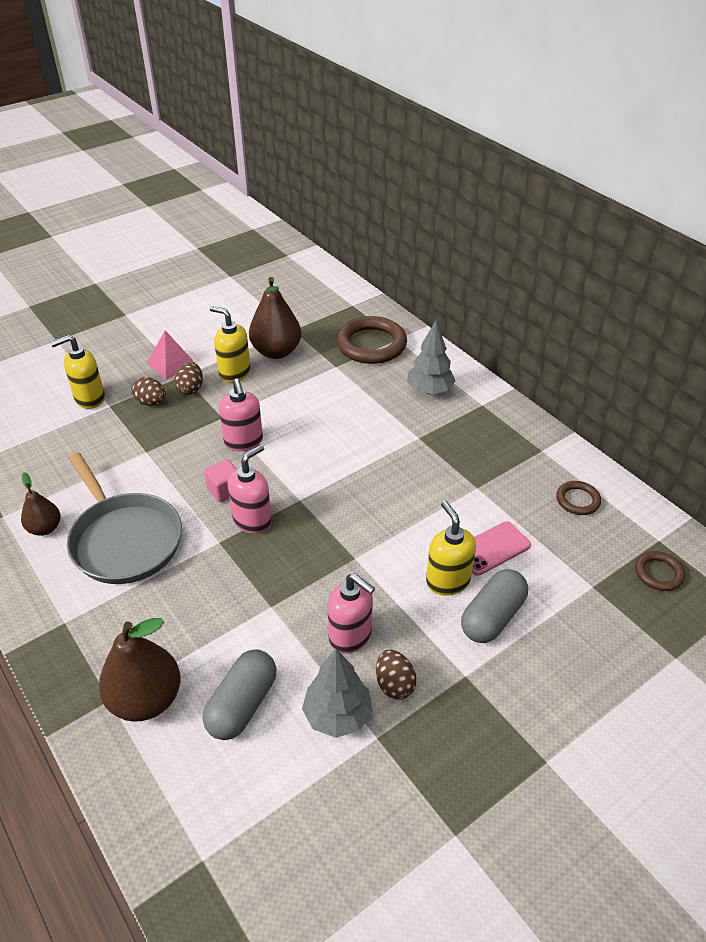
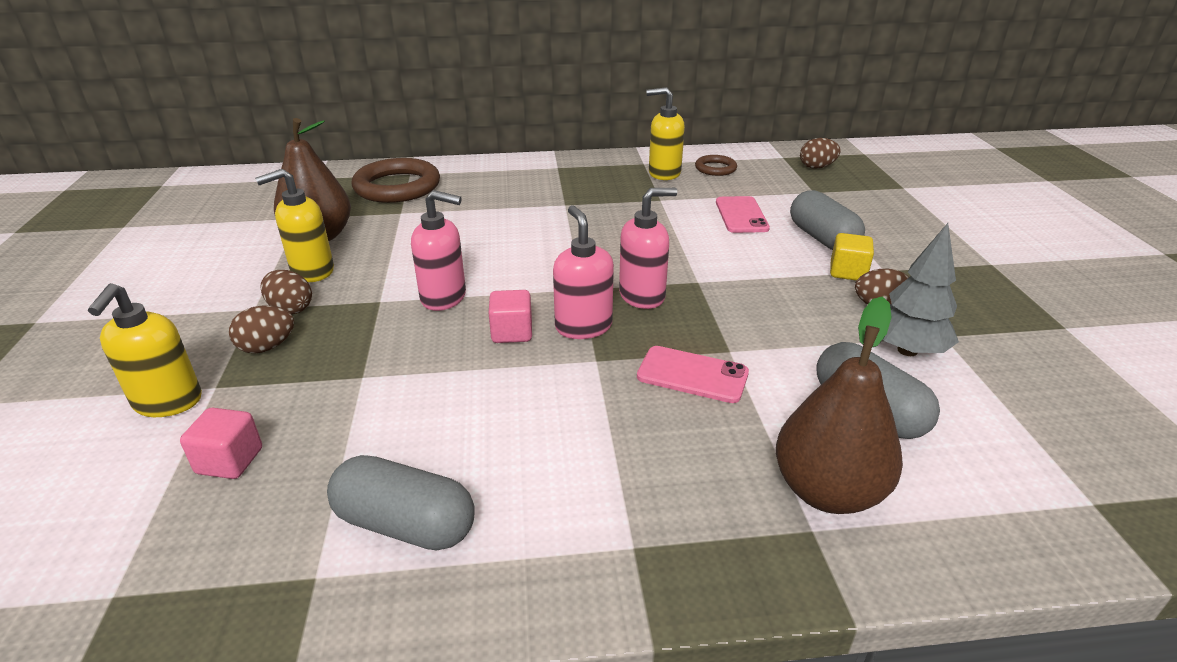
camera: 60 degrees left, 10 degrees down
brown pear [21,472,60,536] -> grey capsule [327,455,475,550]
grey pan [67,453,182,584] -> none
pink pyramid [147,330,195,380] -> none
pink soap dispenser [328,573,375,654] -> pink soap dispenser moved to [619,188,677,309]
grey tree [407,321,455,394] -> none
yellow soap dispenser [426,501,476,596] -> yellow soap dispenser moved to [646,87,685,180]
brown ring [635,551,685,591] -> brown egg [800,138,841,169]
none -> pink cube [180,408,262,479]
none -> pink phone [637,346,749,403]
none -> yellow cube [830,233,874,281]

